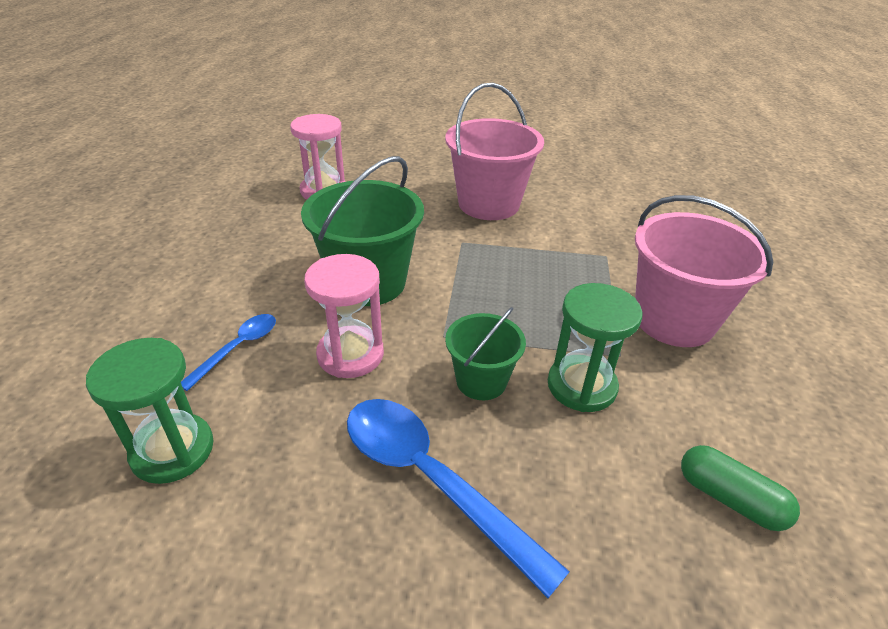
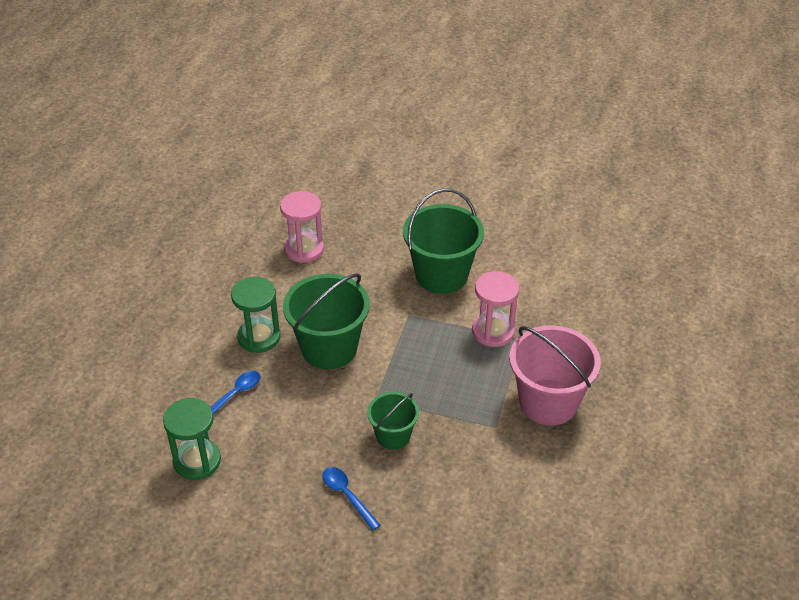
camera: 10 degrees right, 5 degrees up
pink hourglass [304,254,384,378] -> pink hourglass moved to [472,271,519,347]
blue spoon [347,399,570,598] -> blue spoon [323,467,380,531], size x0.53
pink bucket [445,83,544,220] -> green bucket [403,188,484,294]
green hourglass [548,283,643,412] -> green hourglass moved to [231,277,280,353]
green capsule [681,445,800,531] -> none

